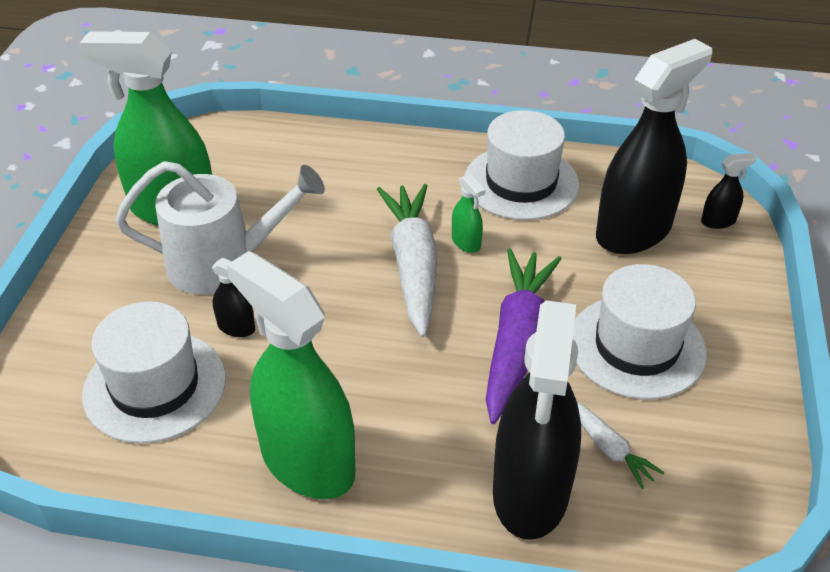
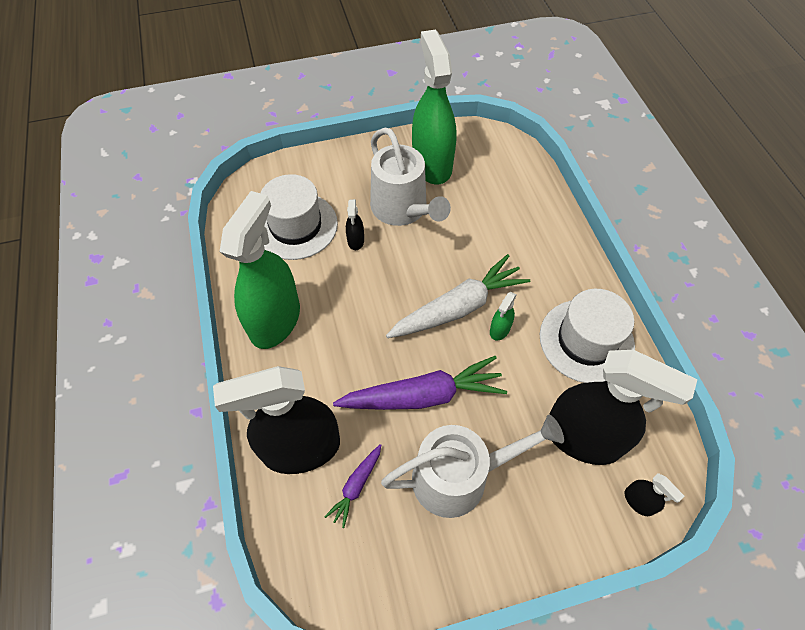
camera: 65 degrees right, 15 degrees up
white hat [573,264,707,399] -> white watering can [381,415,564,518]
white carrot [577,402,665,489] -> purple carrot [324,444,381,528]

